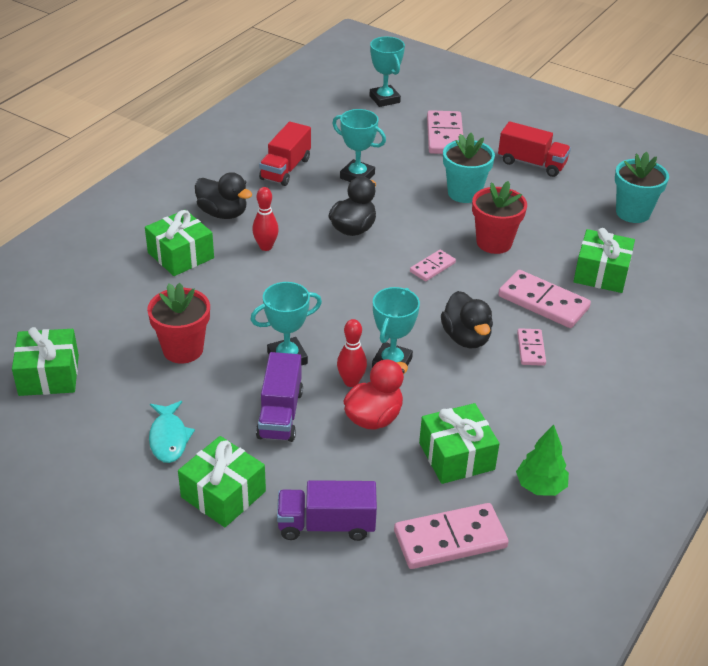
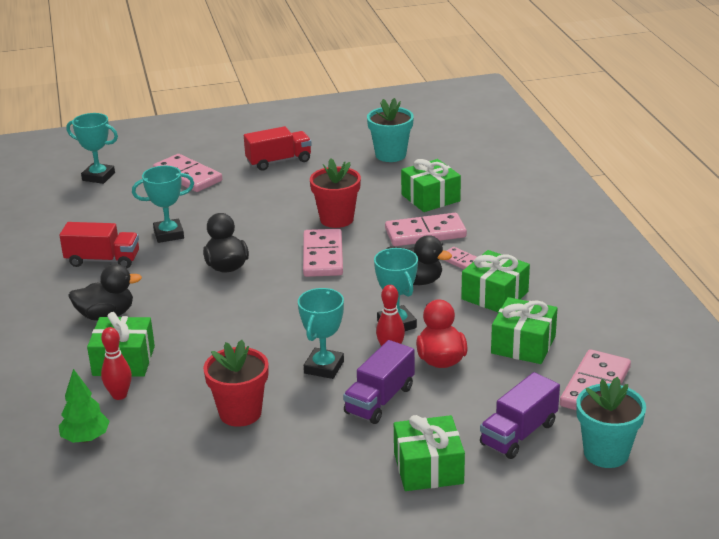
camera: 45 degrees left, 10 degrees down
green gift [12,327,79,396] -> green gift moved to [461,250,530,312]
turquoise fish [149,401,195,463] -> none
red bowling pin [252,187,279,251] -> red bowling pin moved to [101,327,132,400]
purple truck [256,352,303,442] -> purple truck turned 75 degrees clockwise [343,340,415,424]
red truck [259,122,311,186] -> red truck turned 60 degrees counterclockwise [59,222,139,268]
pink domino [410,250,456,281] -> pink domino [303,229,343,277], size x1.79
turquoise flower pot [443,133,495,203] -> turquoise flower pot moved to [576,377,646,468]
green tree [516,424,569,496] -> green tree moved to [59,369,110,443]

